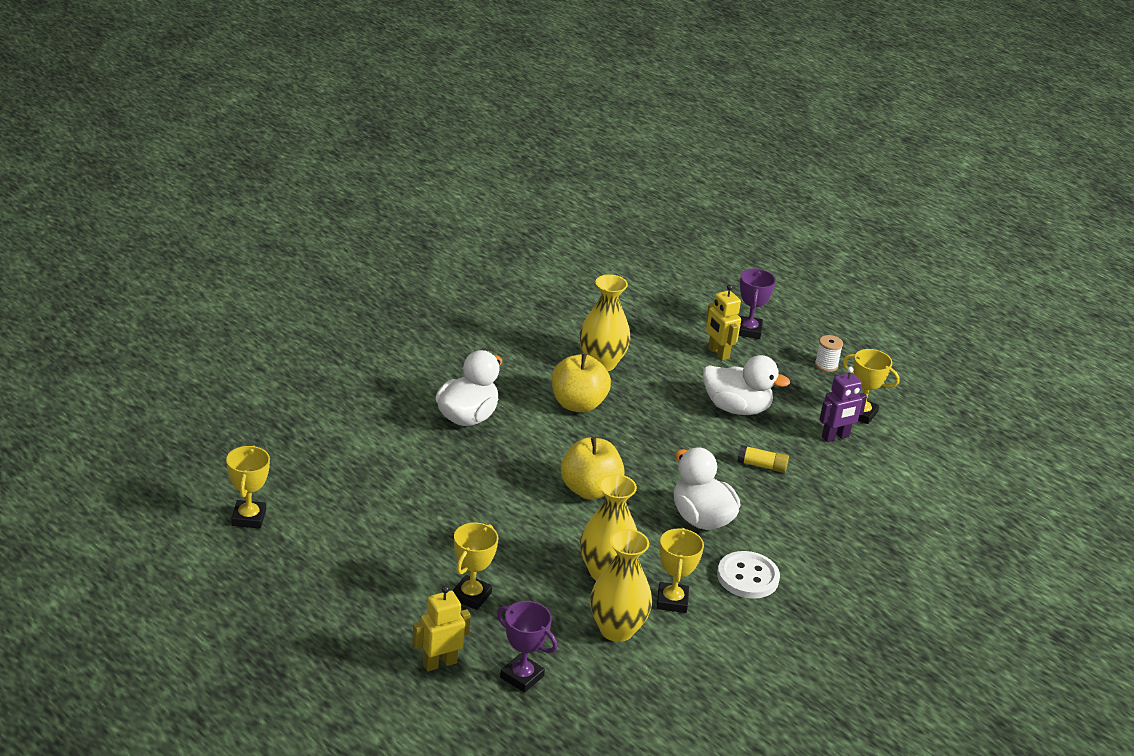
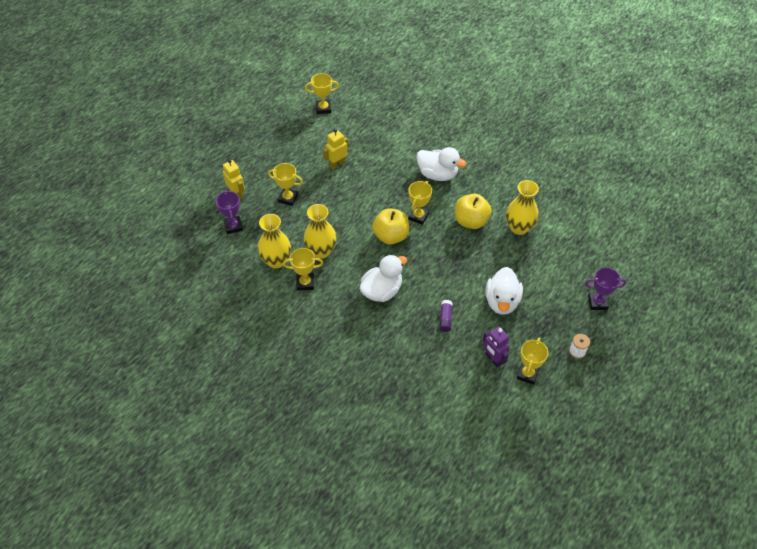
camera: 85 degrees right, 20 degrees up
purple trophy [497,601,557,693] -> purple trophy turned 45 degrees counterclockwise [215,190,243,234]
yellow robot [706,284,741,361] -> yellow robot moved to [323,129,348,169]
white button [717,551,780,599] -> none
yellow glue stick [737,445,789,473] -> purple glue stick [439,300,453,332]
none -> yellow trophy [408,181,432,225]

